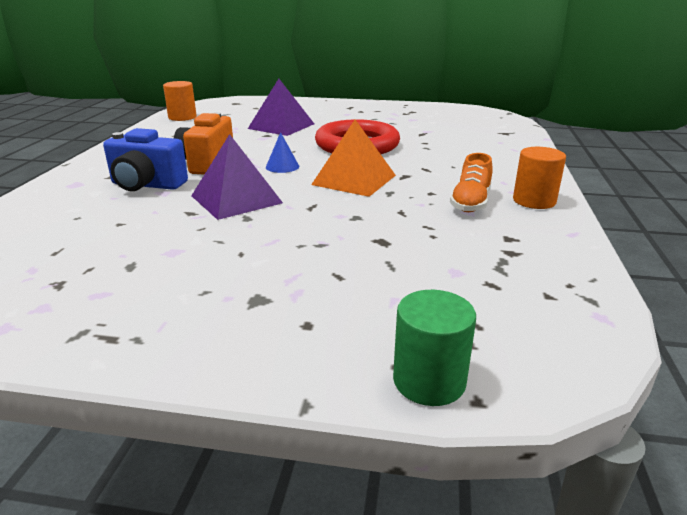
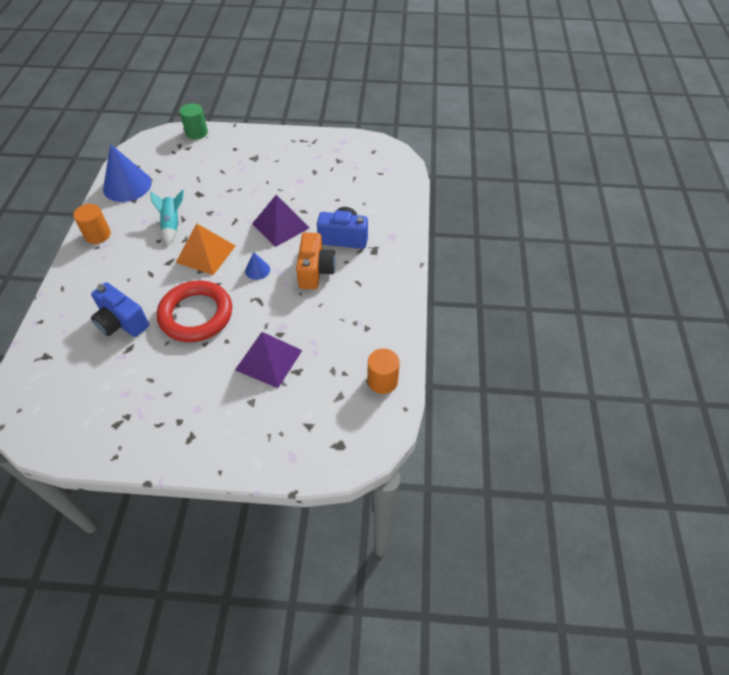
camera: 175 degrees right, 25 degrees up
orange shoe [450,153,492,212] -> none
none -> blue camera [91,282,149,337]
none -> blue cone [103,144,152,202]
none -> turquoise rocket [150,190,184,246]

